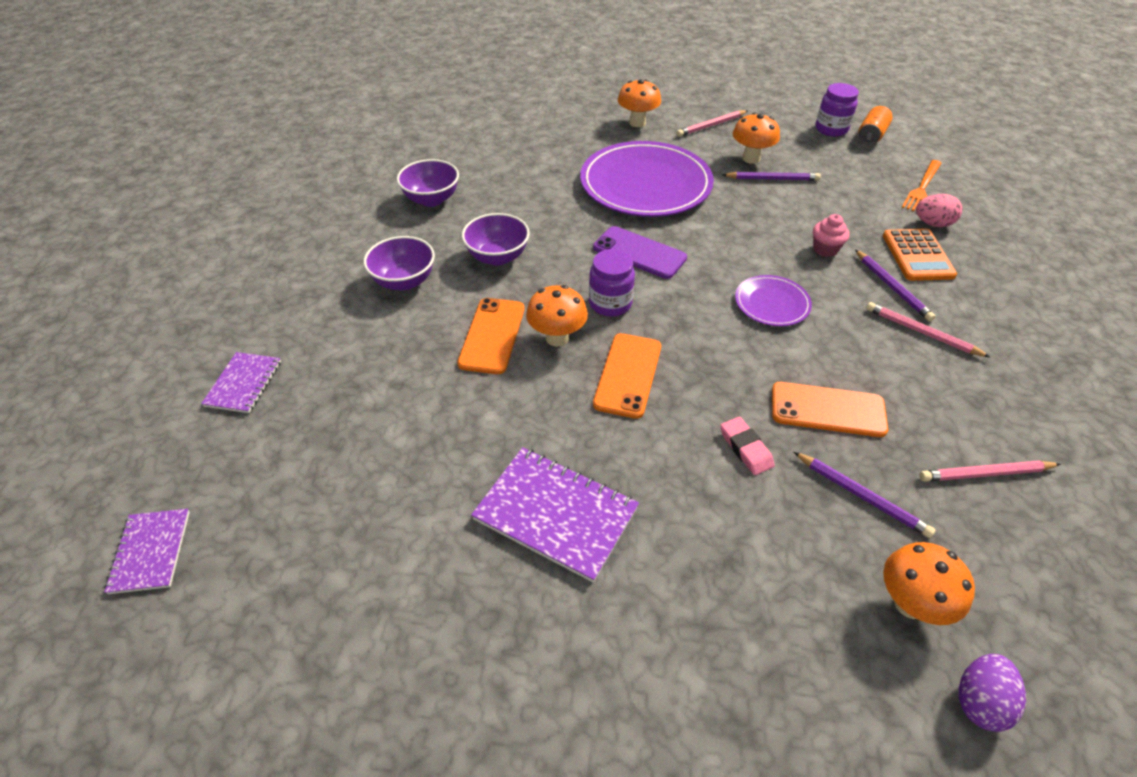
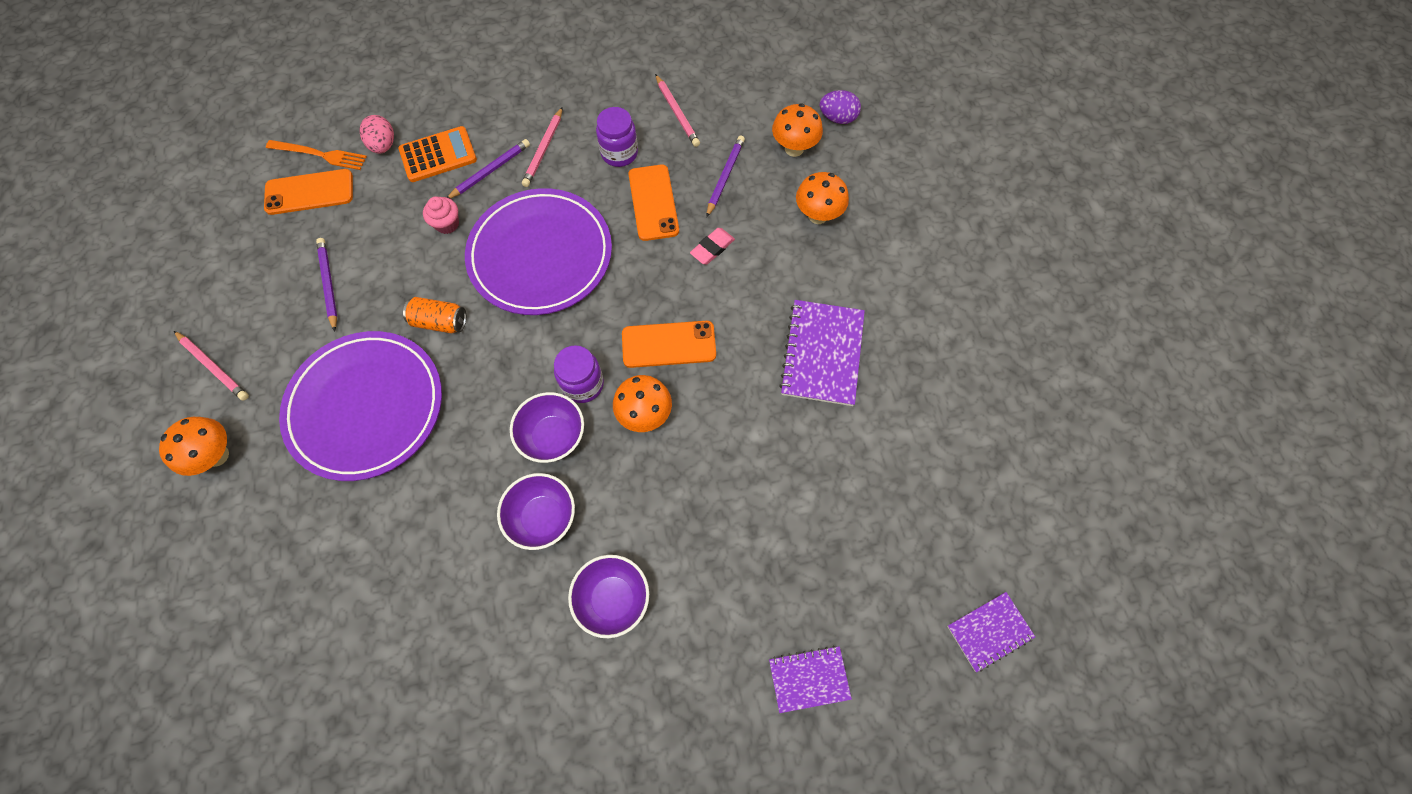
camera: 110 degrees left, 20 degrees up
purple bowl [397,159,459,207] -> purple bowl moved to [510,392,584,463]
orange phone [457,298,525,374] -> orange phone moved to [264,169,353,215]
purple phone [593,226,687,279] -> none
orange mushroom [733,113,780,164] -> orange mushroom moved to [796,172,849,224]
purple plate [735,275,812,326] -> purple plate [465,188,612,315], size x2.10
purple jar [815,83,859,137] -> purple jar moved to [596,107,638,167]
orange can [858,106,893,145] -> orange can moved to [403,297,466,333]

